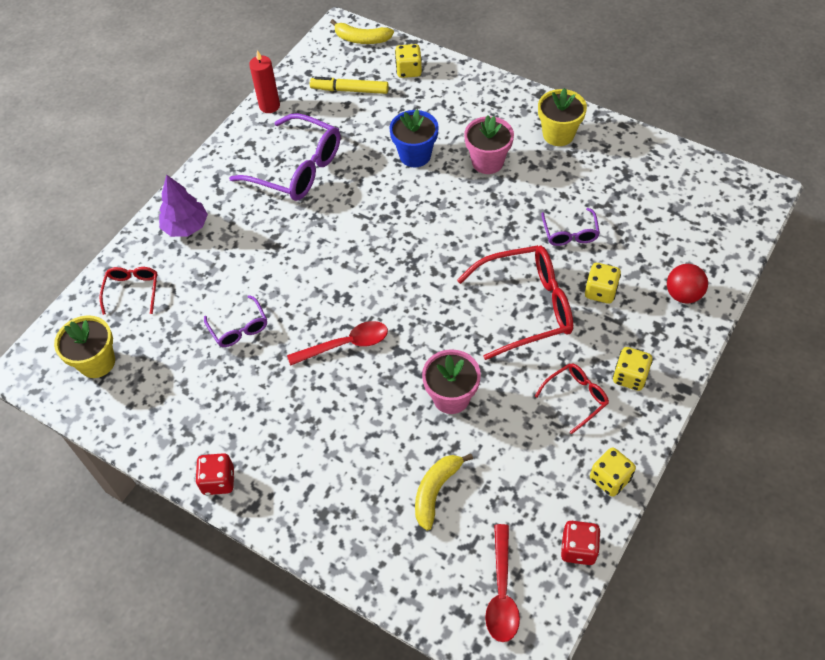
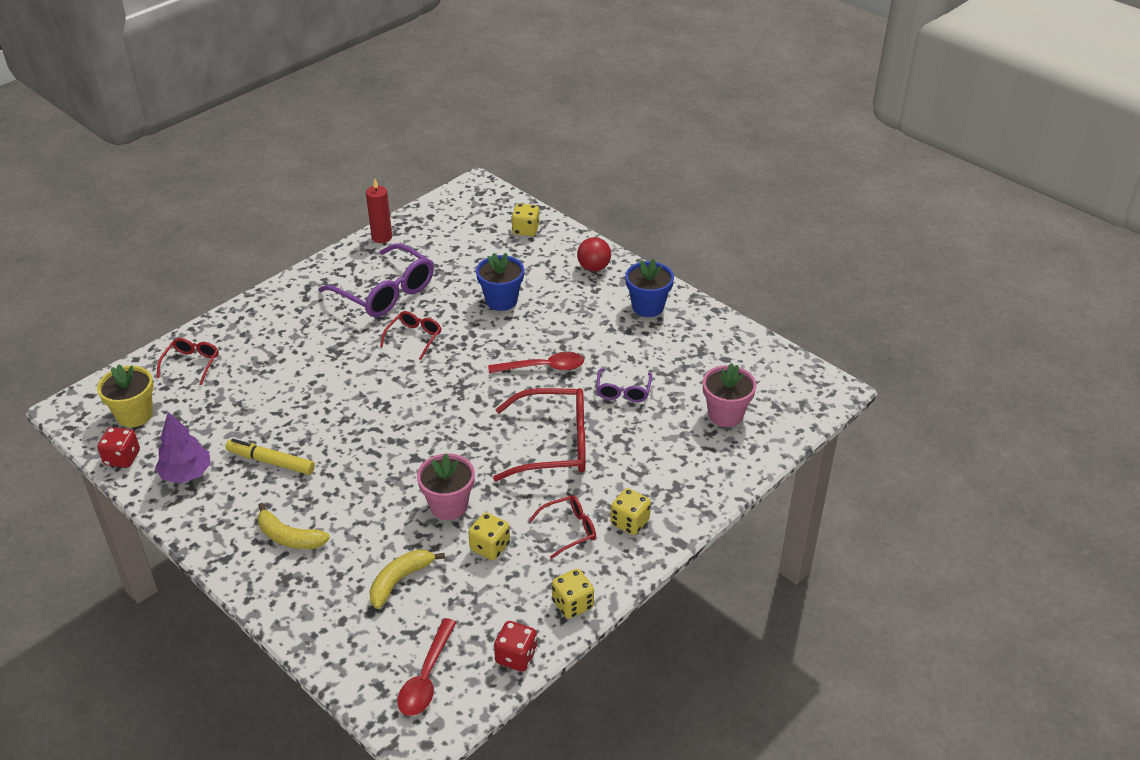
camera: 10 degrees right, 15 degrees down
purple tree [159,175,208,237] -> purple tree moved to [155,412,210,483]
red dice [195,453,234,495] -> red dice moved to [97,427,140,468]
purple glasses [204,295,267,347] -> none
red spoon [287,321,388,366] -> red spoon moved to [488,352,584,373]
yellow marker [310,77,389,94] -> yellow marker moved to [226,439,315,475]
yellow banana [331,19,394,44] -> yellow banana moved to [258,503,330,549]
pink flower pot [464,115,514,174] -> pink flower pot moved to [703,363,756,427]
yellow flower pot [538,88,587,146] -> blue flower pot [625,259,674,317]
yellow dice [585,263,621,304] -> yellow dice moved to [468,513,510,560]
red ball [667,264,708,303] -> red ball moved to [577,237,611,272]
none -> red glasses [380,311,441,360]

